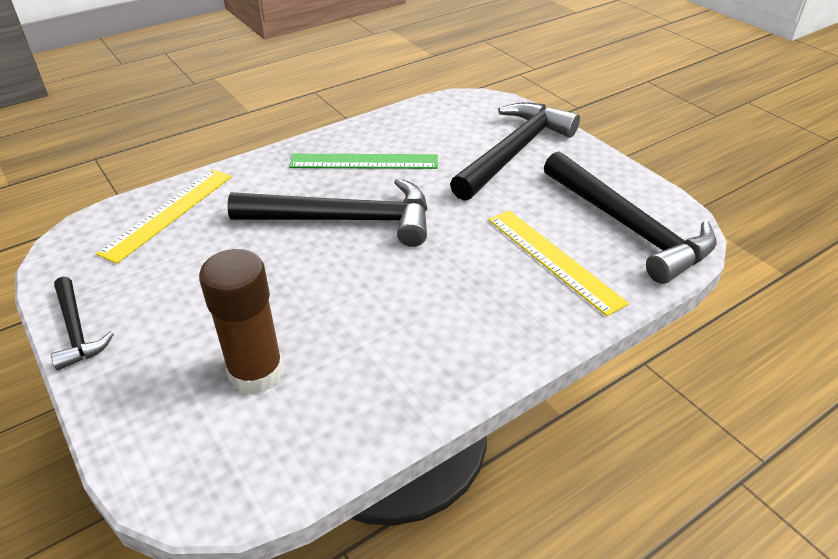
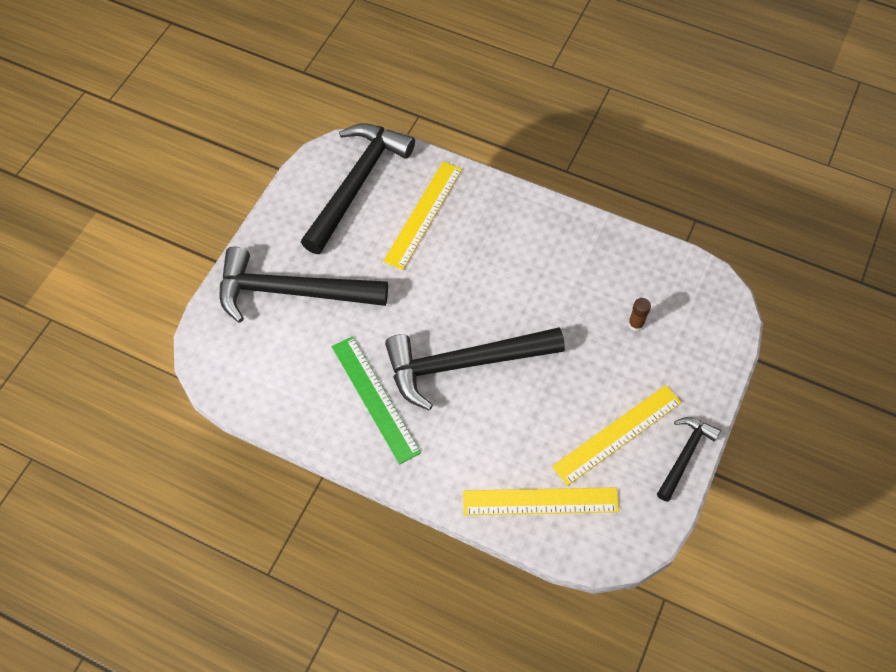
camera: 120 degrees left, 20 degrees up
brown glue stick [199,249,284,395] -> brown glue stick [628,298,651,331], size x0.42
black hammer [227,178,428,247] -> black hammer turned 75 degrees counterclockwise [385,327,565,410]
none -> yellow ruler [552,385,682,486]

